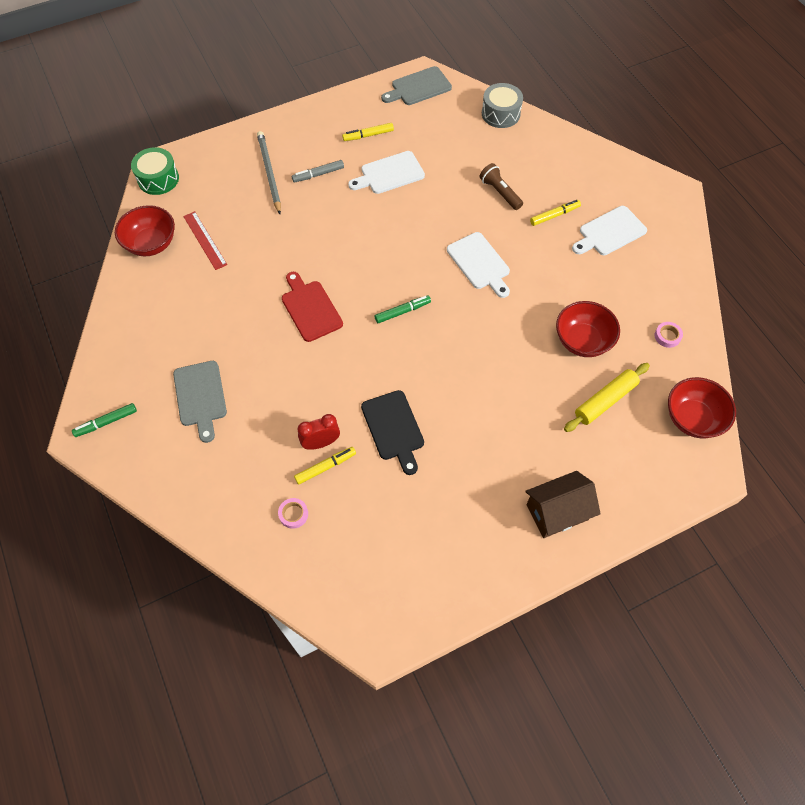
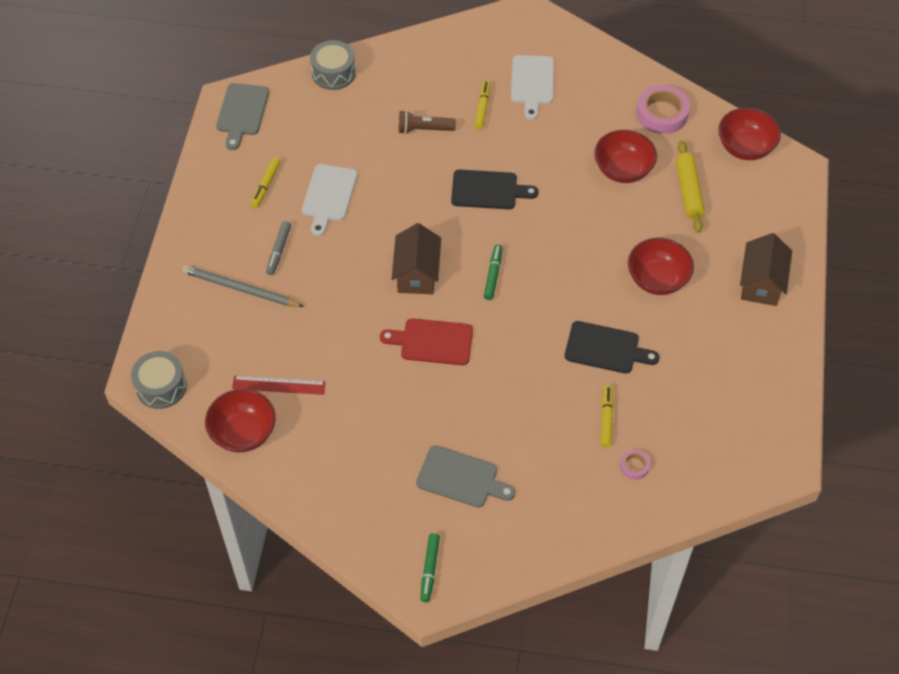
camera: 55 degrees left, 5 degrees down
green drum [131,147,179,195] -> grey drum [131,351,187,409]
red clock [297,414,340,450] -> none
white cutting board [447,232,510,298] -> black cutting board [451,170,538,209]
pink tape [655,322,683,348] -> pink tape [636,85,690,134], size x2.03
none -> brown house [392,223,441,294]
none -> red bowl [628,238,694,295]

